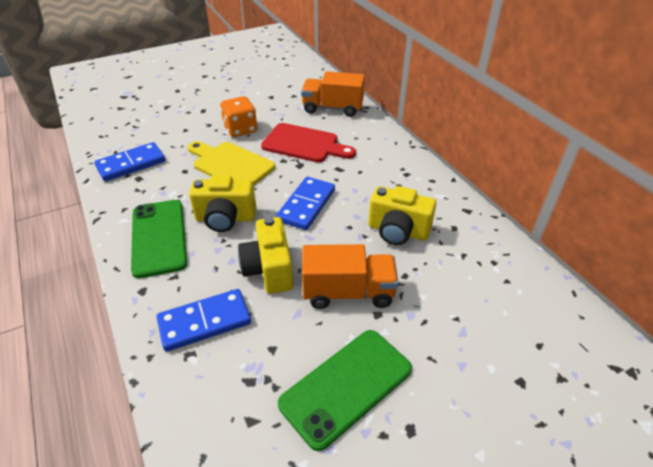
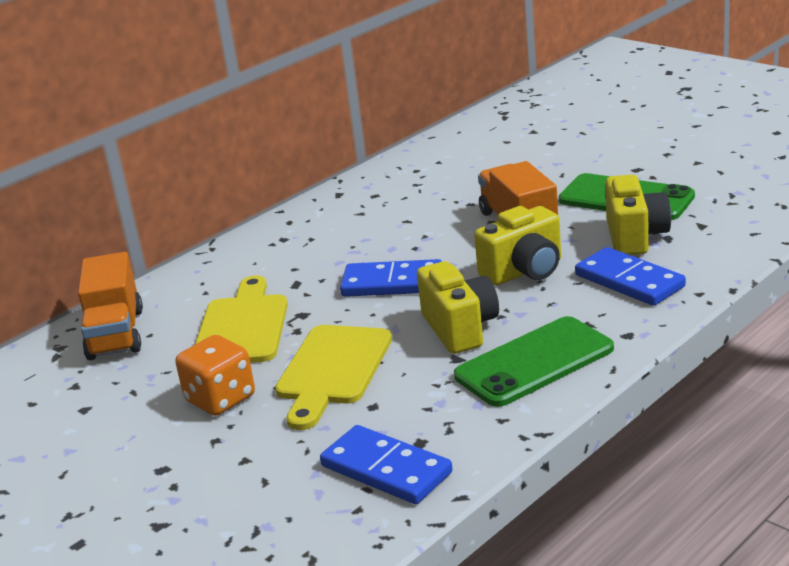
camera: 105 degrees left, 15 degrees down
red cutting board [261,123,356,162] -> yellow cutting board [195,276,288,363]
yellow camera [369,186,437,245] -> yellow camera moved to [605,175,671,255]

